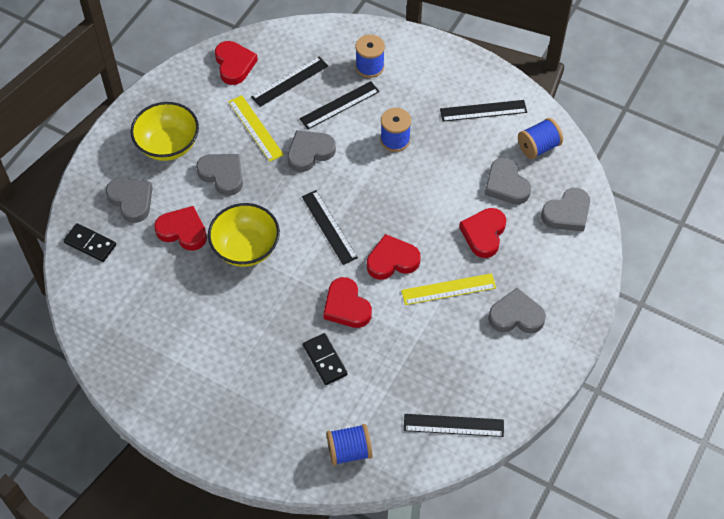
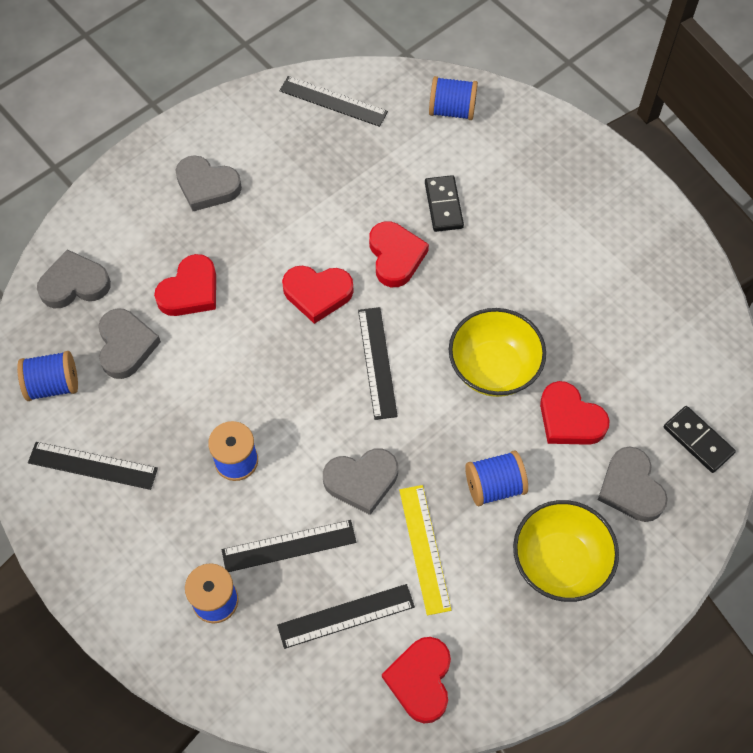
camera: 160 degrees left, 5 degrees up
grey heart [196,154,243,196] -> blue spool [465,451,528,506]
yellow ruler [401,273,496,305] -> none

